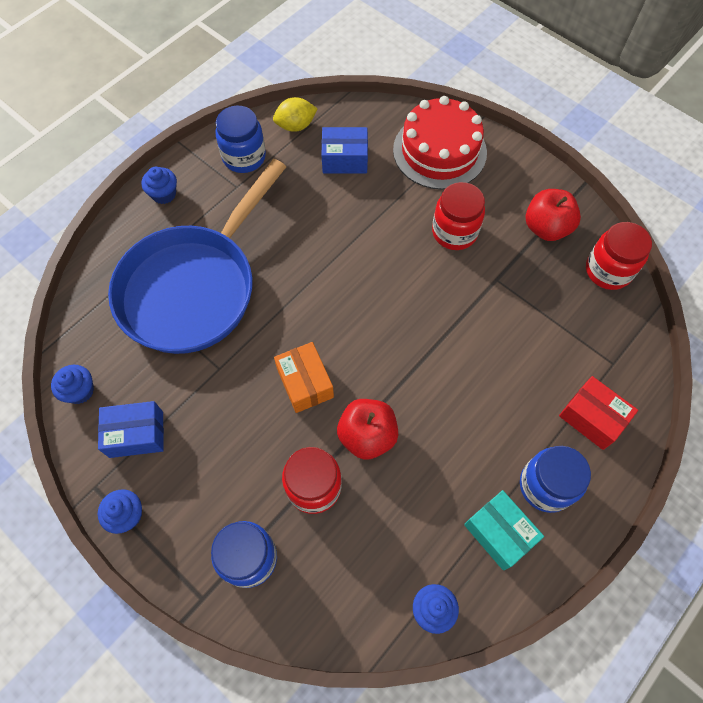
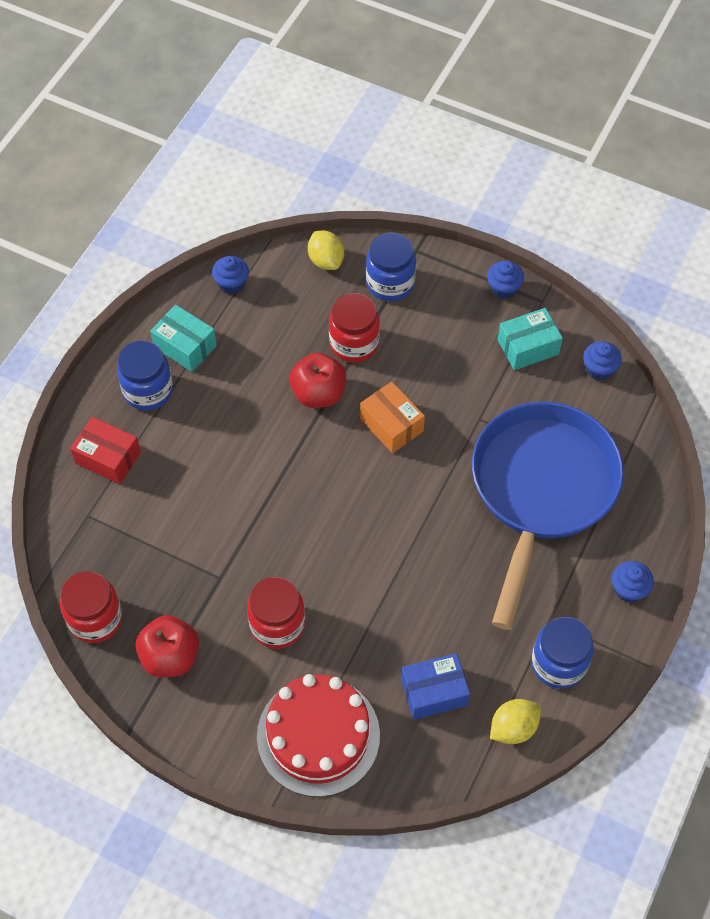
camera: 165 degrees right, 5 degrees down
blue box [98,401,164,458] -> turquoise box [498,308,563,370]
none -> yellow lemon [308,231,344,270]

